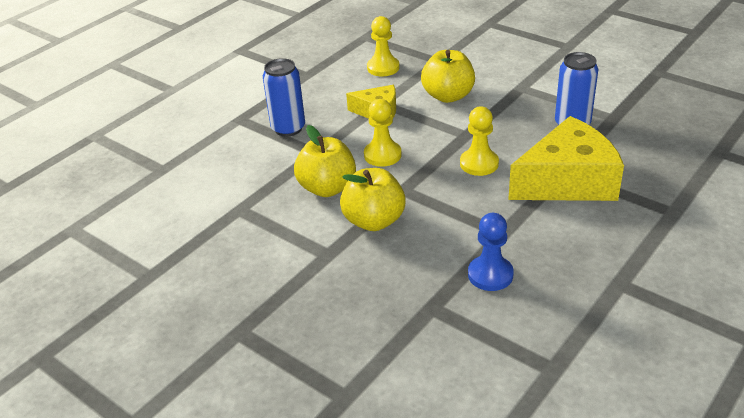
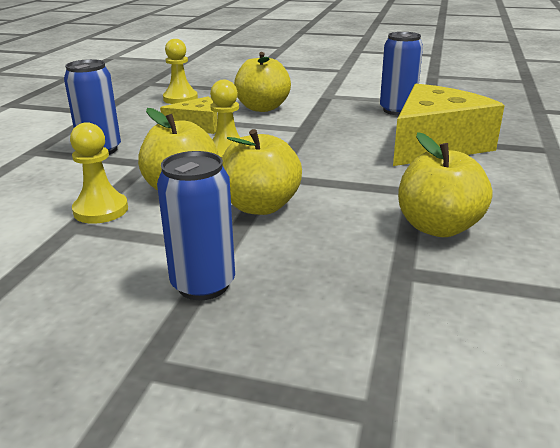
camera: 25 degrees left, 10 degrees down
yellow pawn [460,106,499,176] -> yellow pawn moved to [70,122,128,224]
blue pawn [468,213,514,291] -> yellow apple [398,132,493,237]
none -> blue can [157,151,235,300]

